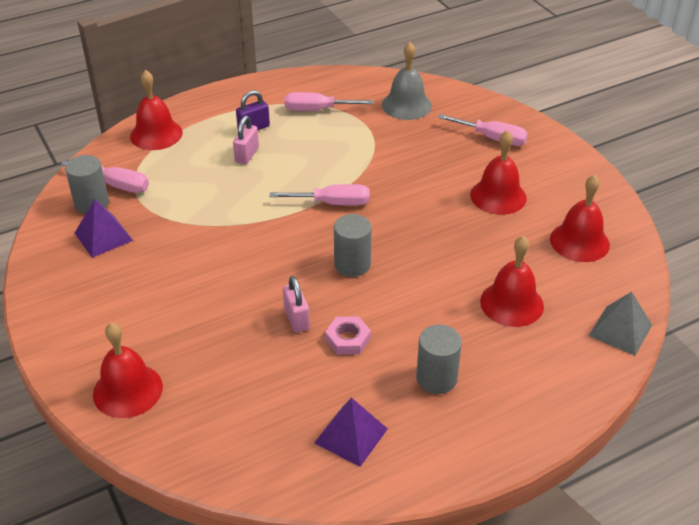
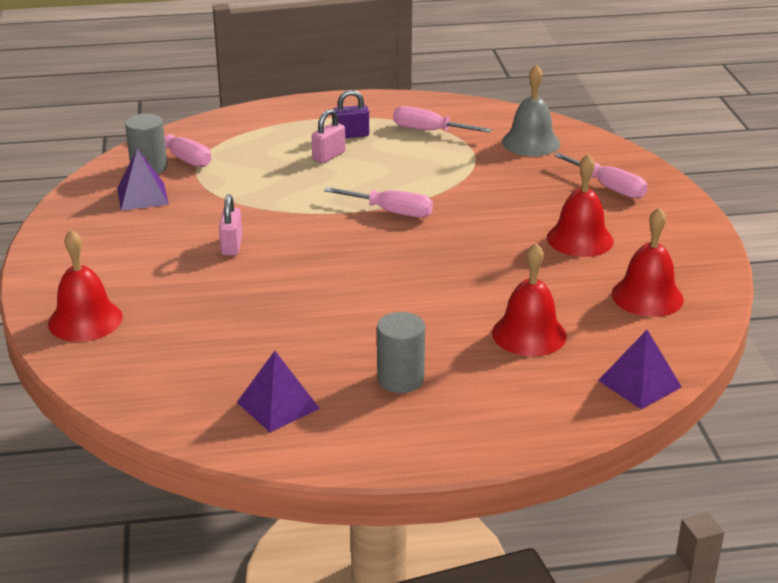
camera: 20 degrees right, 10 degrees down
red bell [130,70,183,150] -> none
pink padlock [283,276,310,333] -> pink padlock moved to [219,194,242,256]
pink nut [325,316,371,355] -> none
grey cylinder [334,214,372,277] -> none
grey pyramid [589,292,652,356] -> purple pyramid [598,330,682,409]

